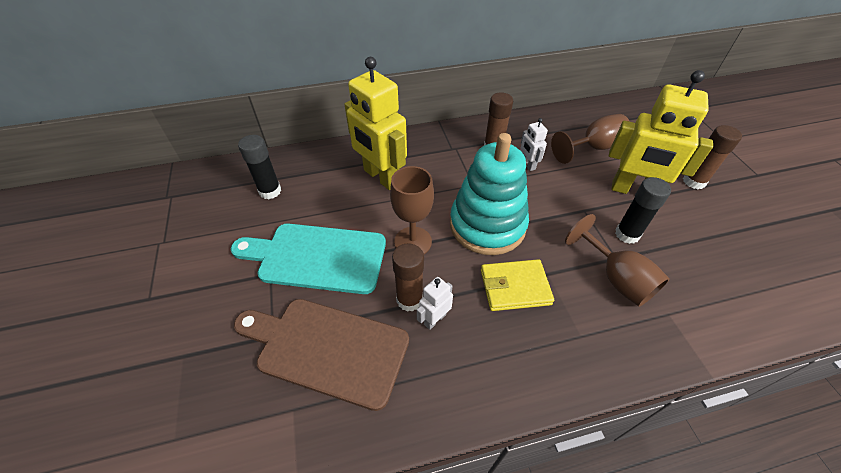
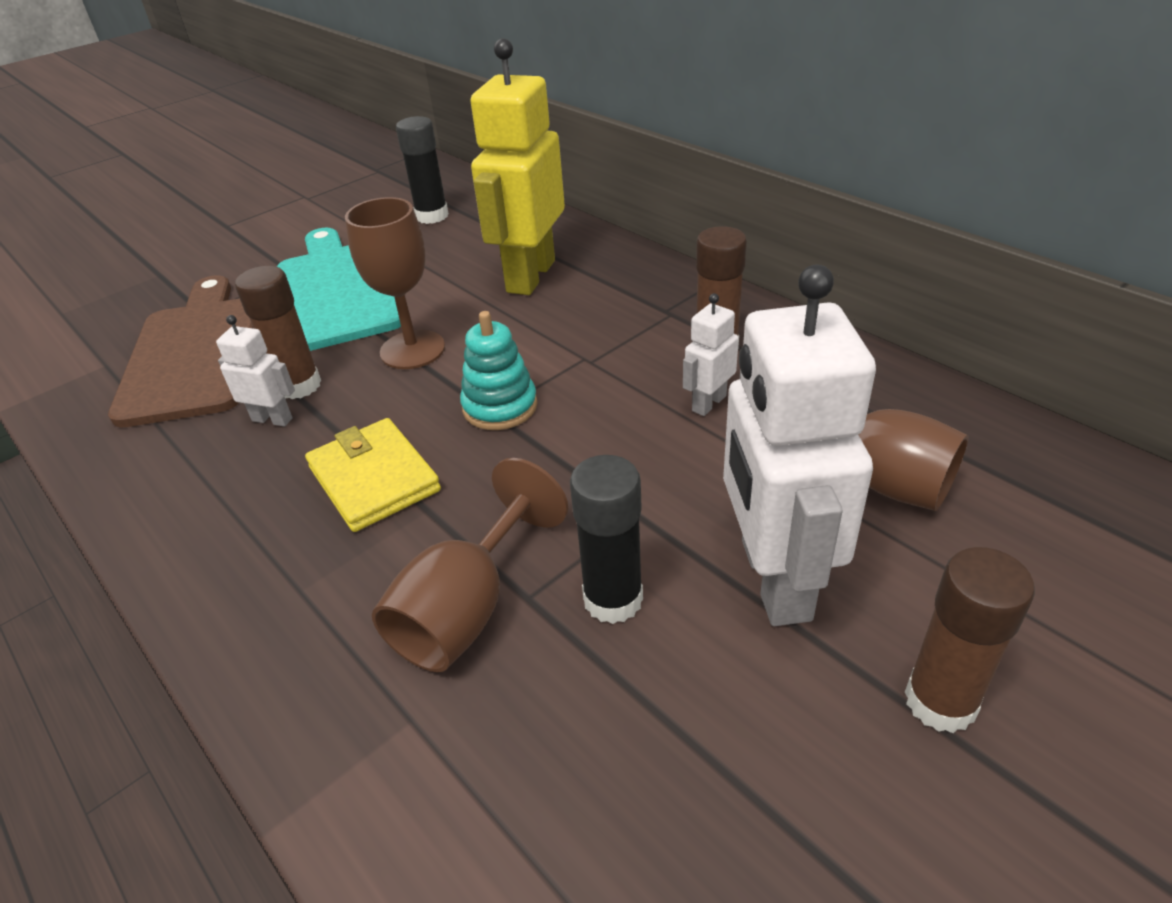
camera: 65 degrees right, 10 degrees down
turquoise stacking toy [450,133,529,255] -> turquoise stacking toy [460,311,538,430], size x0.50
yellow robot [609,70,713,194] -> white robot [723,264,876,626]

